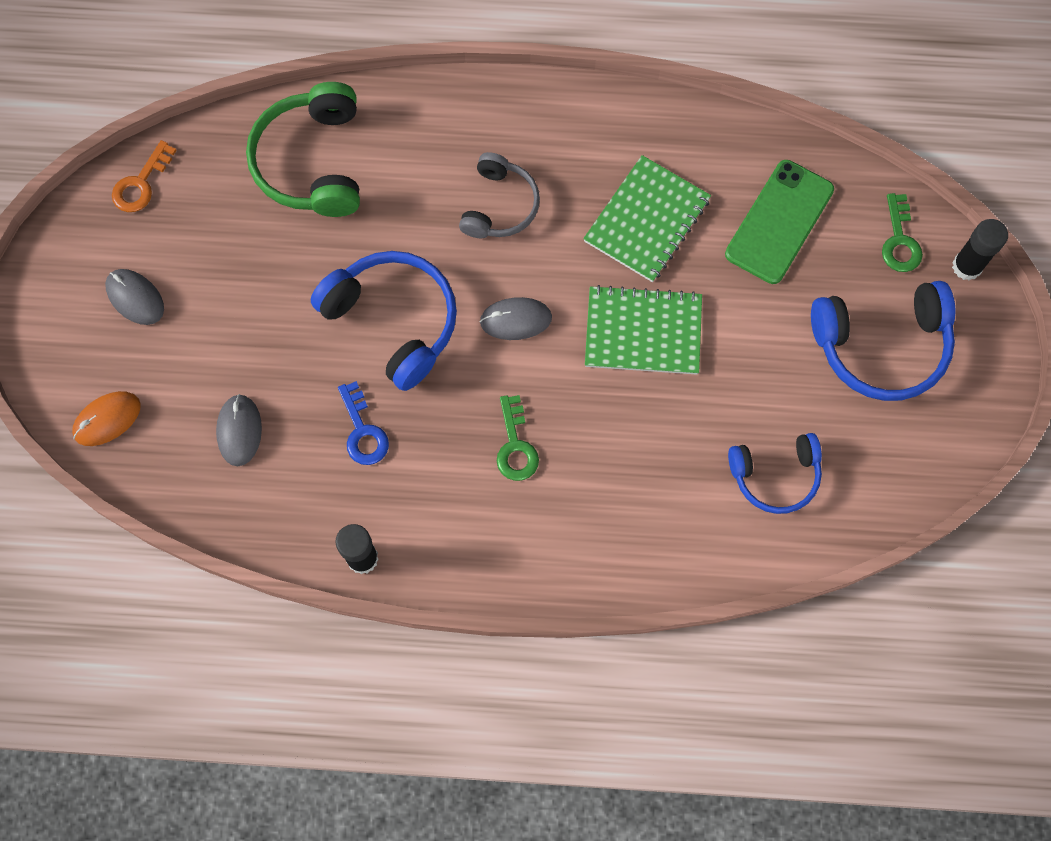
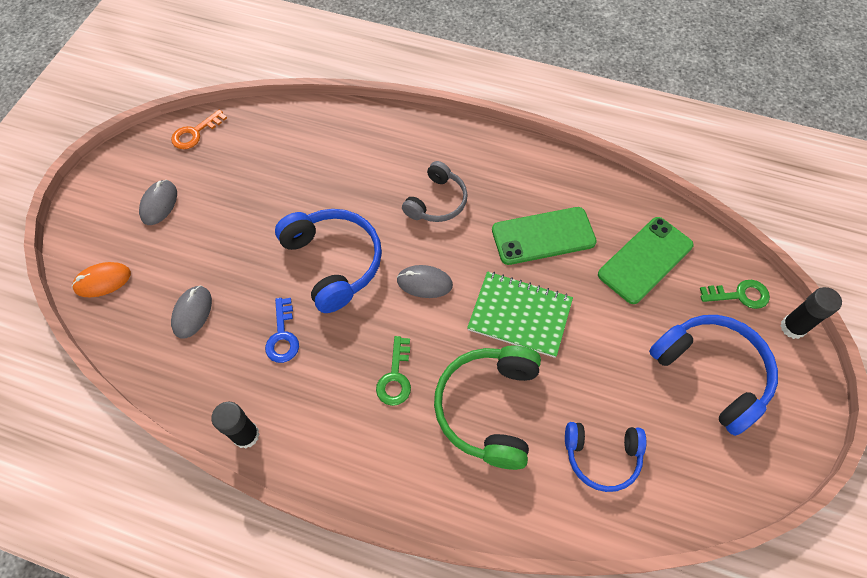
camera: 15 degrees right, 10 degrees down
grey mouse [105,269,164,325] -> grey mouse turned 45 degrees clockwise [139,180,177,225]
green headphones [246,82,360,217] -> green headphones moved to [434,346,541,470]
green notebook [583,155,711,282] -> green phone [492,207,597,265]
blue headphones [811,281,955,401] -> blue headphones turned 135 degrees counterclockwise [649,315,778,436]
green key [882,193,923,272] -> green key turned 105 degrees counterclockwise [700,280,770,309]

